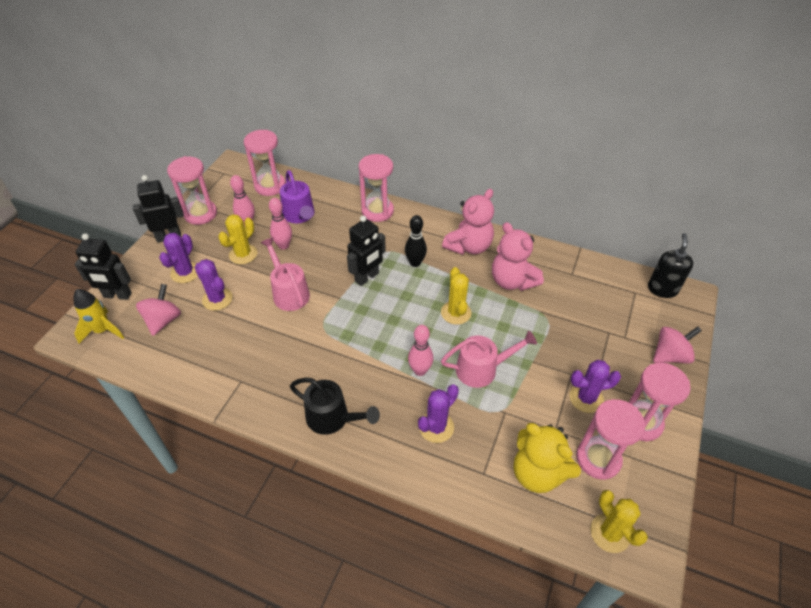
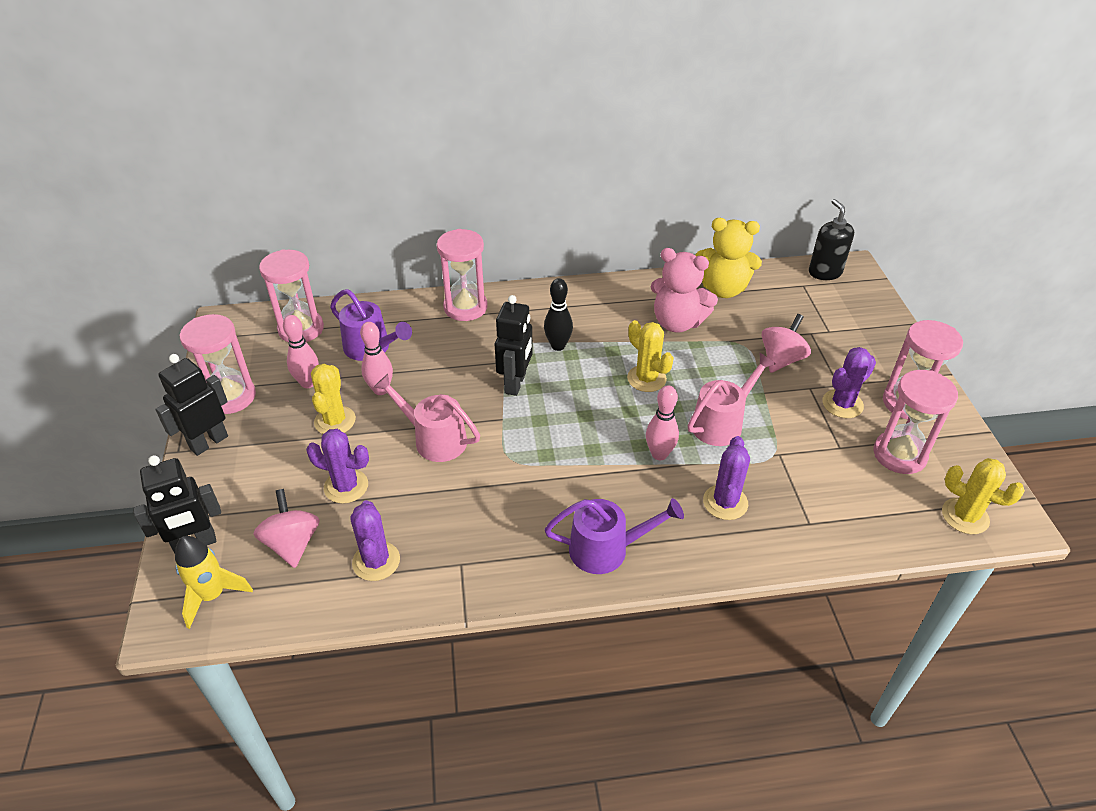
camera: 30 degrees left, 5 degrees down
purple cactus [159,233,198,283] -> purple cactus moved to [350,500,400,581]
black watering can [290,378,380,435] -> purple watering can [545,498,684,574]
pink teddy bear [442,189,494,255] -> none
yellow teddy bear [514,423,581,493] -> yellow teddy bear moved to [695,218,762,298]
pink spinning top [653,327,702,364] -> pink spinning top moved to [762,314,811,373]

